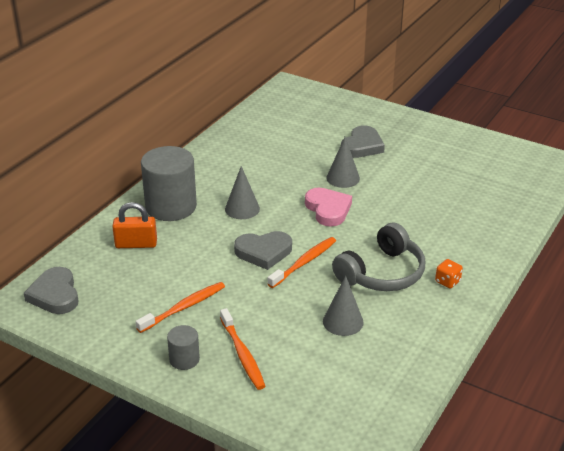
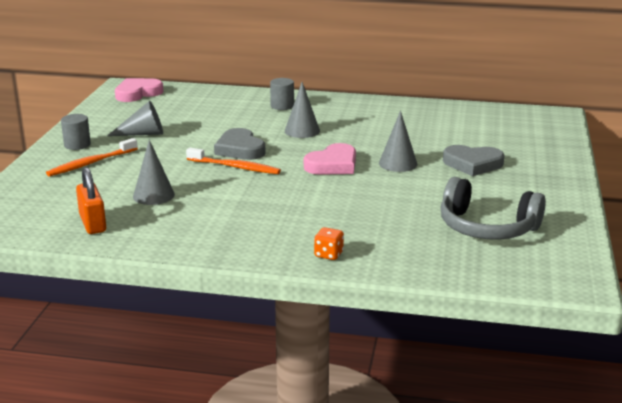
camera: 70 degrees right, 10 degrees down
grey heart [24,267,78,314] -> pink heart [115,78,163,102]
orange padlock [112,202,157,248] -> orange padlock moved to [76,167,106,234]
orange toothbrush [135,282,225,333] -> grey cone [107,101,163,136]
grey cylinder [141,146,197,221] -> grey cylinder [270,78,294,110], size x0.48
grey headphones [332,223,425,291] -> grey headphones moved to [440,177,546,240]
orange dice [435,259,463,288] -> orange dice moved to [314,227,344,260]

